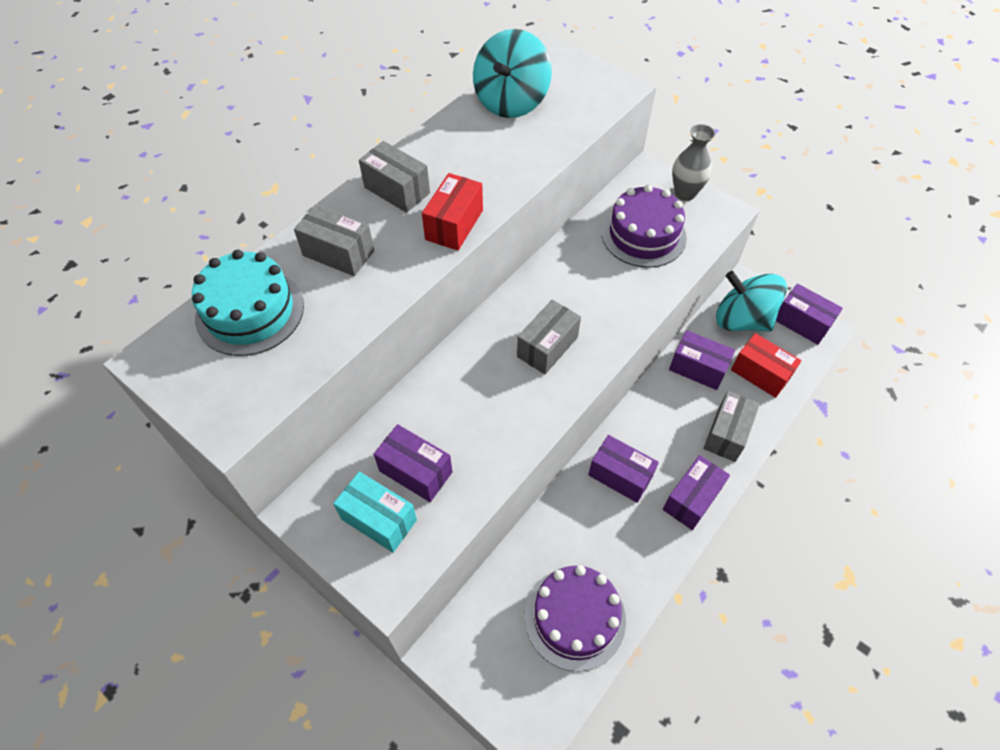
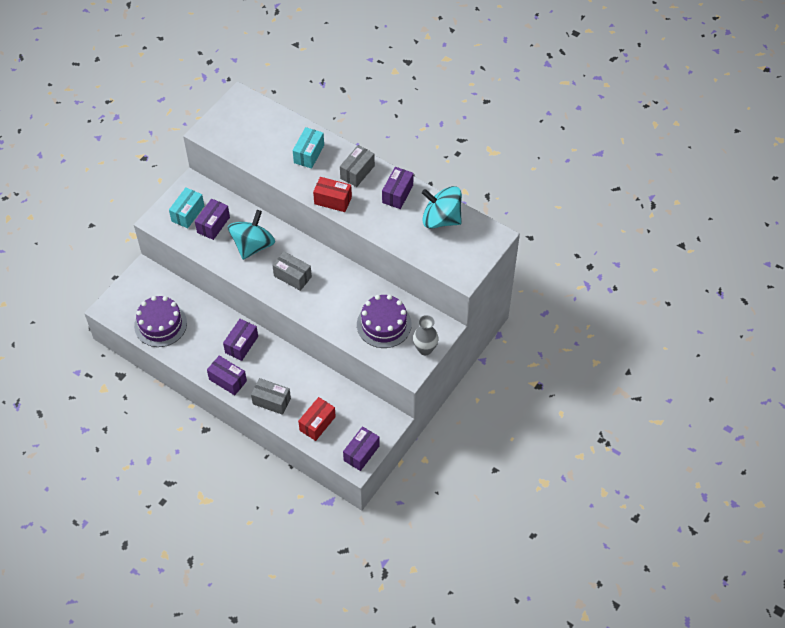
camera: 85 degrees right, 0 degrees up
turquoise cake [192,250,304,356] -> none
grey box [294,204,374,276] -> turquoise box [293,127,324,169]
purple box [669,330,735,390] -> purple box moved to [382,167,414,209]
turquoise spinning top [716,271,787,332] -> turquoise spinning top moved to [228,210,275,260]

